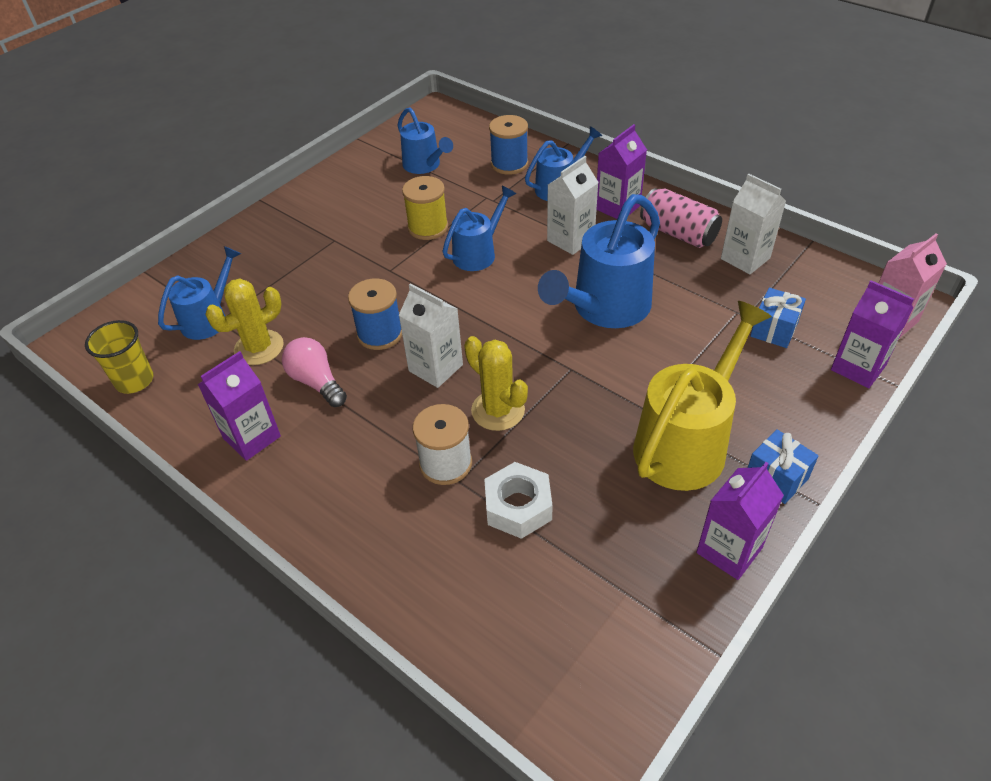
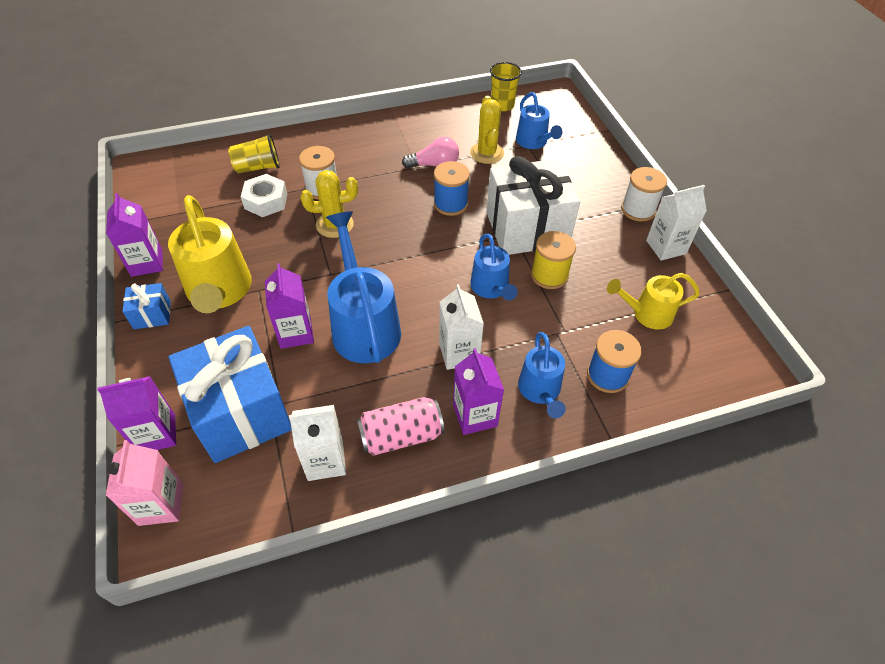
camera: 120 degrees right, 5 degrees up
purple carton [197,351,281,461] -> purple carton moved to [265,263,314,349]
blue watering can [398,107,453,174] -> yellow watering can [607,273,700,330]
white carton [398,283,463,388] -> white carton moved to [646,185,707,261]
blue gift [750,288,806,348] -> blue gift [169,326,292,463], size x2.27
none -> yellow cup [228,134,280,173]
none -> white gift [486,156,580,255]
none -> white spool [621,167,667,222]

